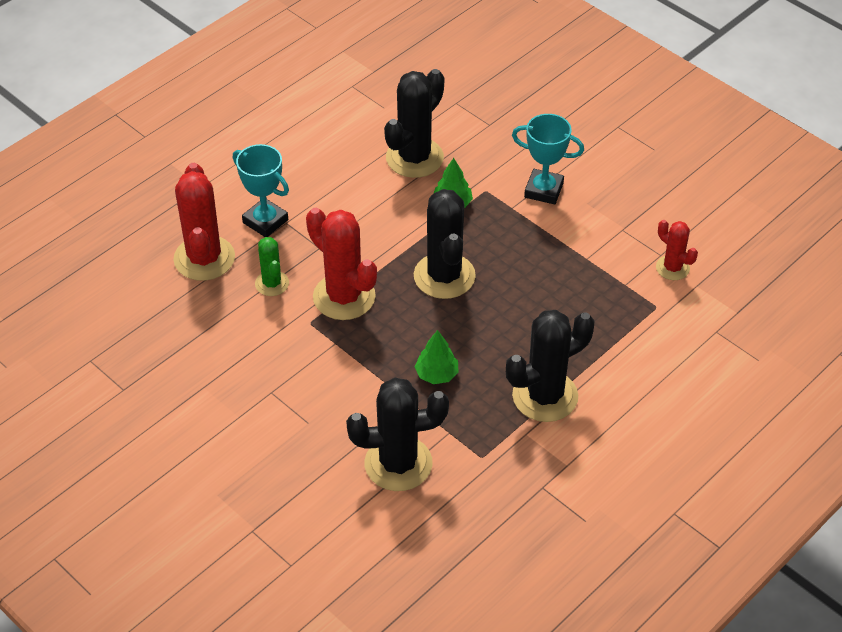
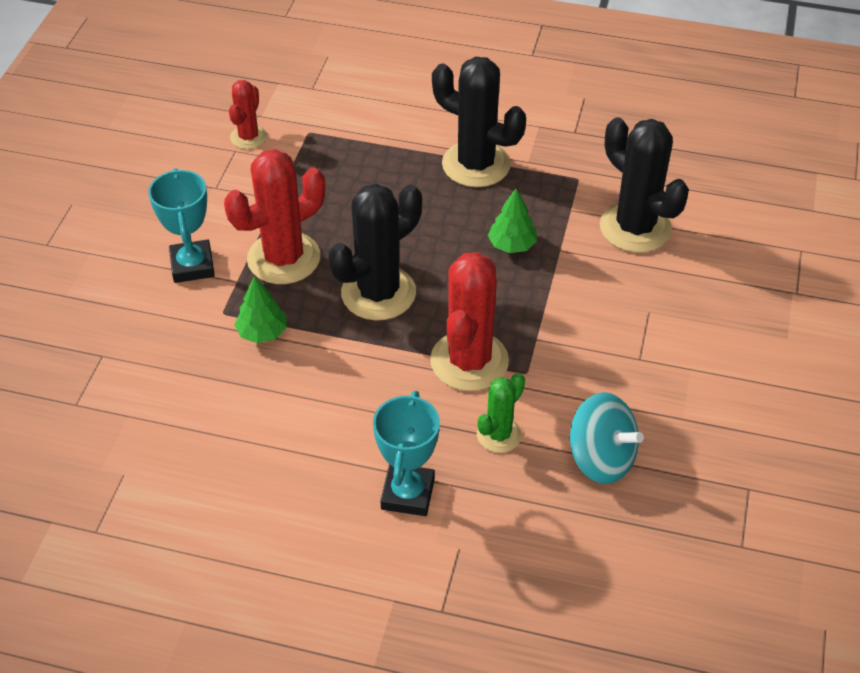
camera: 120 degrees left, 0 degrees up
red cactus [173,163,235,281] -> red cactus moved to [224,149,325,284]
black cactus [384,69,444,178] -> none
none -> turquoise spinning top [569,392,644,484]

